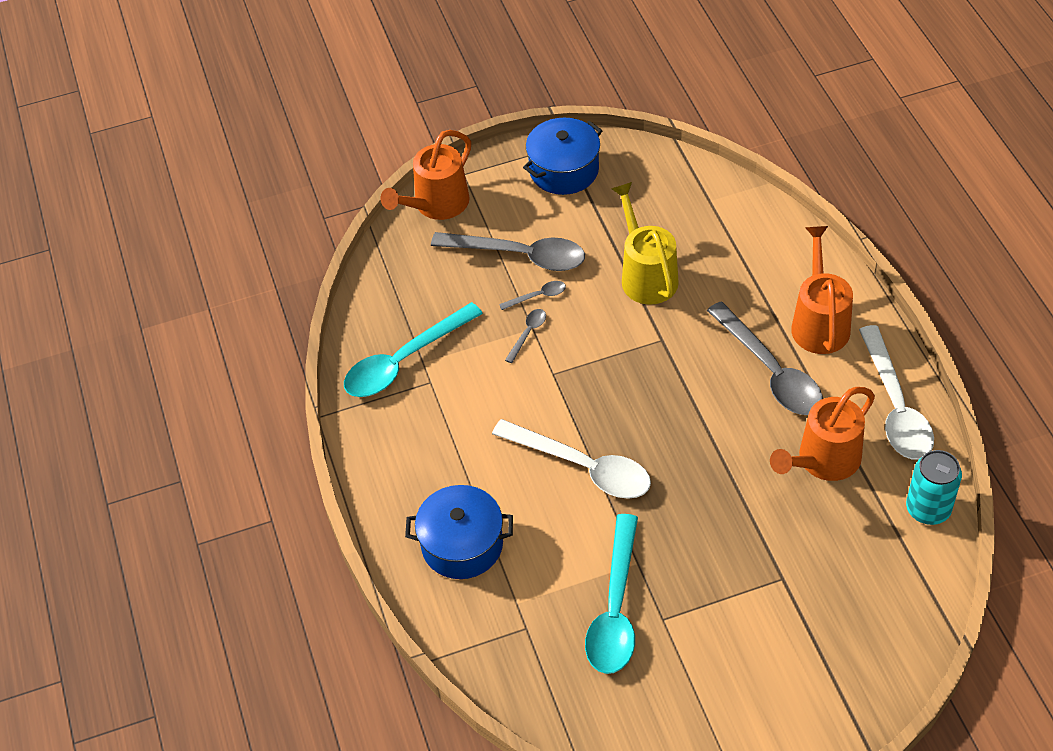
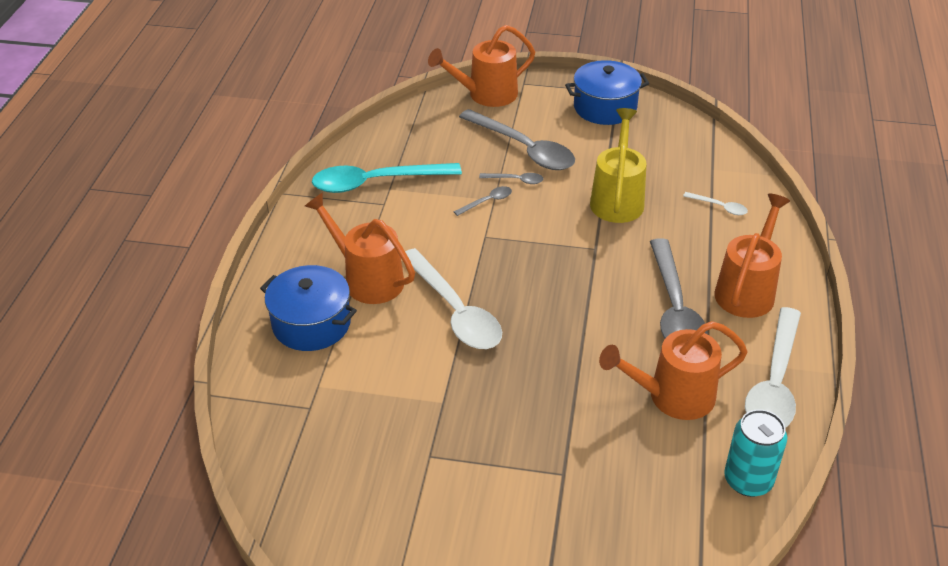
camera: 25 degrees right, 10 degrees down
turquoise spoon [585,514,638,674] -> none
none -> orange watering can [305,192,415,304]
none -> white spoon [683,192,748,215]

